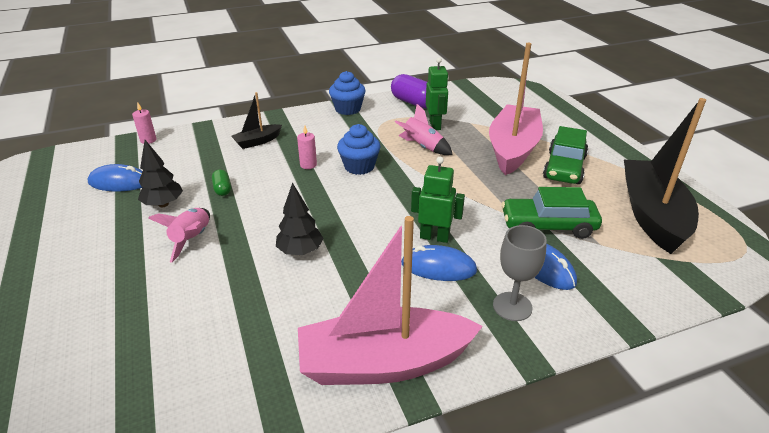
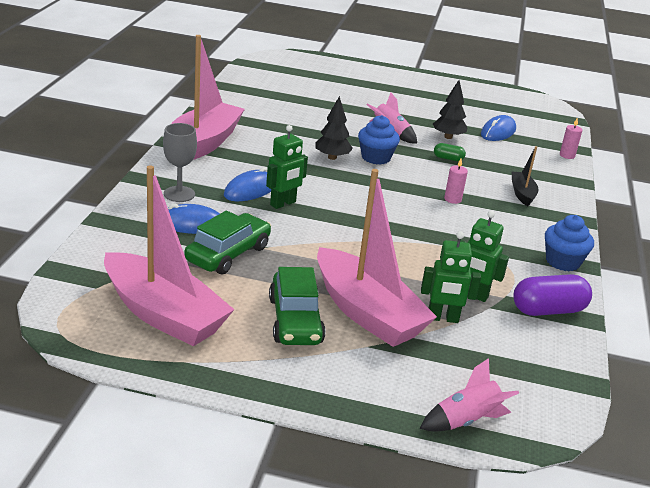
camera: 120 degrees right, 5 degrees down
blue cupcake [337,124,381,175] -> blue cupcake moved to [358,115,400,165]
pink rocket [395,104,453,155] -> pink rocket moved to [420,358,519,432]
green car [543,126,588,184] -> green car turned 150 degrees counterclockwise [269,267,325,345]
black boat [624,98,706,254] -> pink boat [104,165,235,346]
none -> green robot [421,231,481,323]

